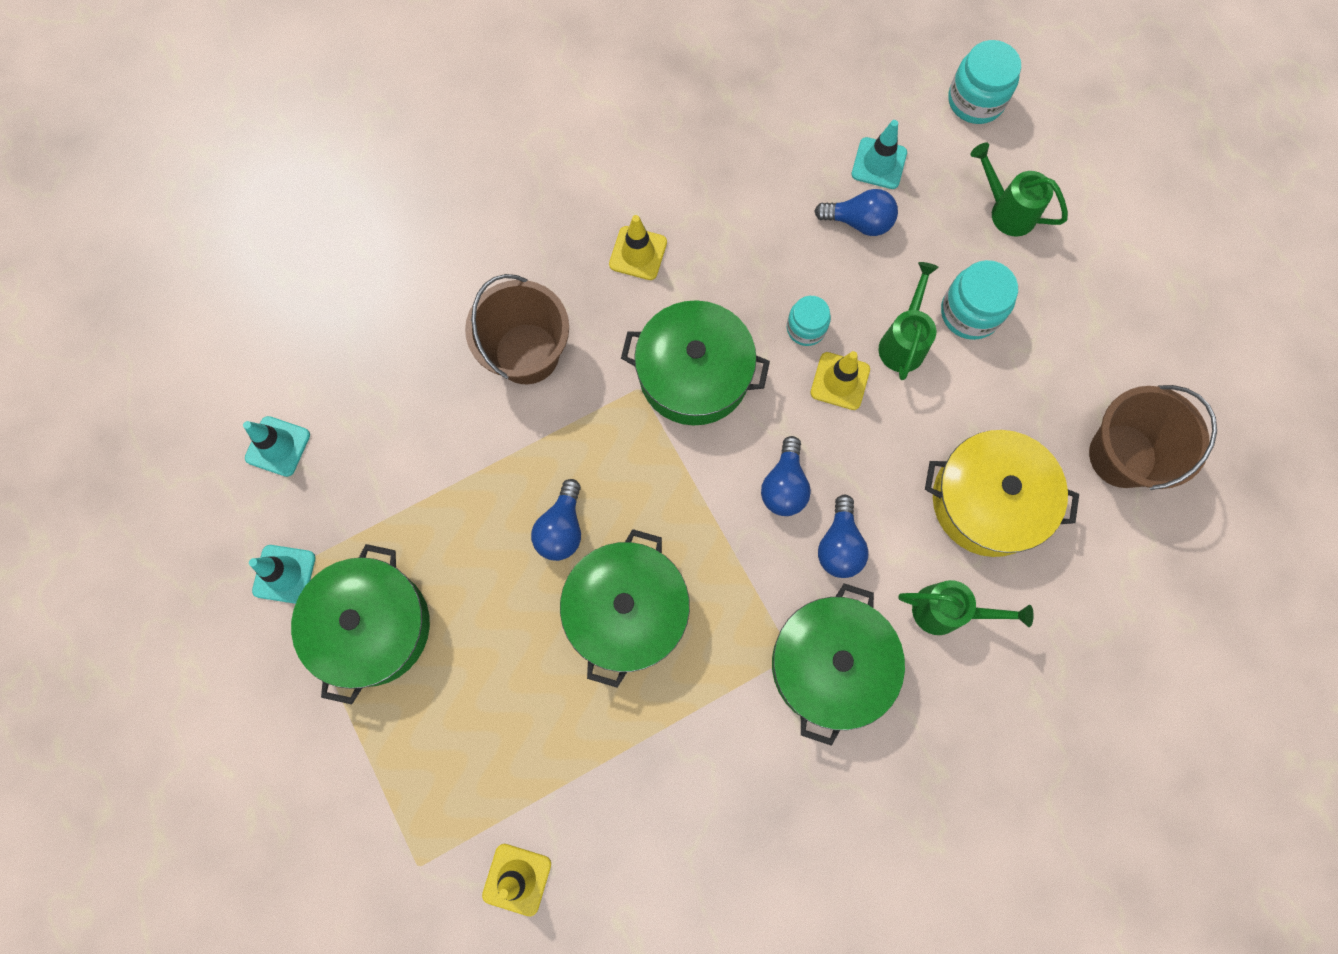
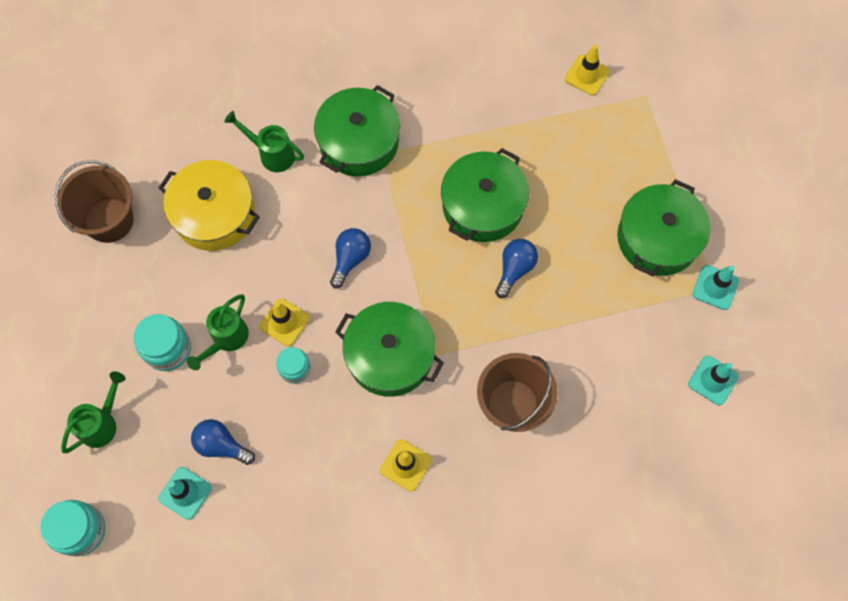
camera: 165 degrees left, 5 degrees down
blue light bulb [818,495,869,578] -> none
green watering can [970,143,1068,236] -> green watering can turned 105 degrees counterclockwise [61,371,126,453]

